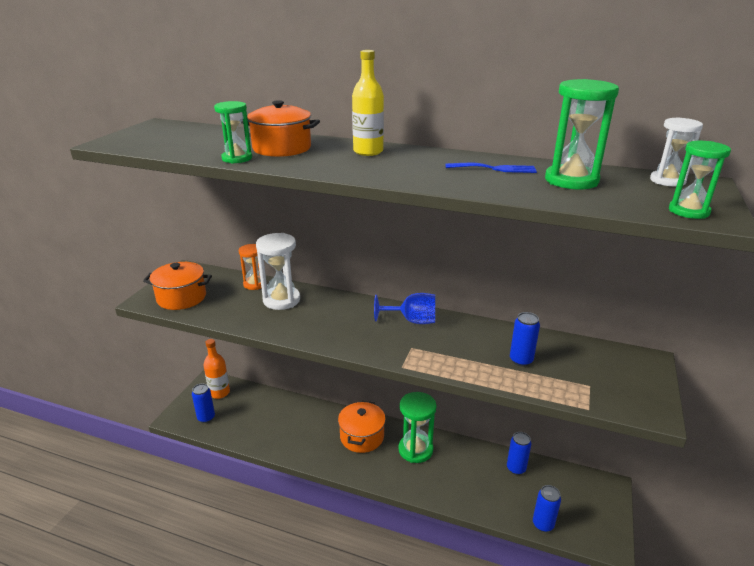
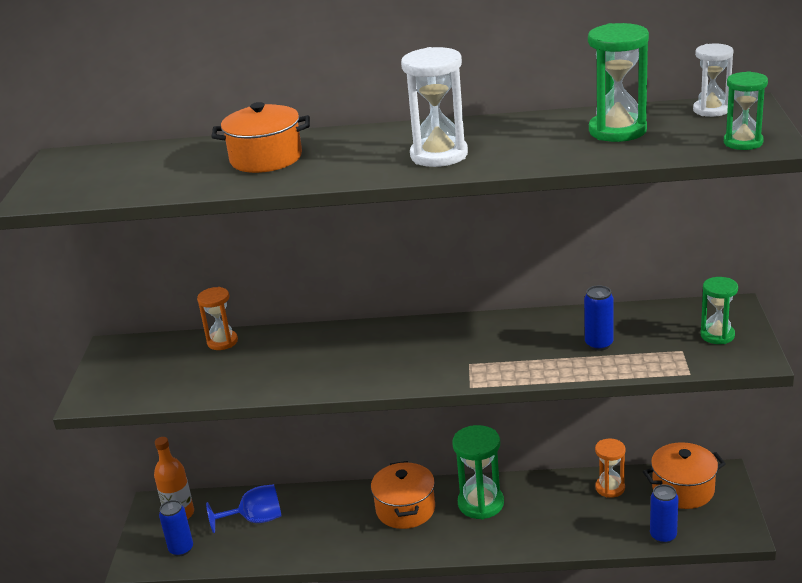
camera: 15 degrees left, 0 degrees up
orange pot [143,262,212,310] -> orange pot moved to [643,442,726,509]
green hourglass [214,101,252,164] -> green hourglass moved to [701,277,738,344]
white hourglass [256,233,300,310] -> white hourglass moved to [401,47,468,167]
yellow bottle [352,50,384,156] -> none
blue goblet [374,293,435,324] -> blue goblet moved to [206,484,282,533]
blue fork [446,163,537,173] -> none
blue can [507,432,531,475] -> orange hourglass [595,438,626,498]

